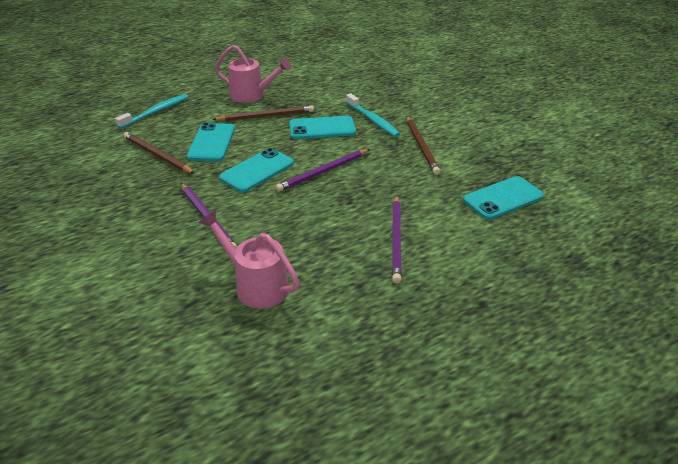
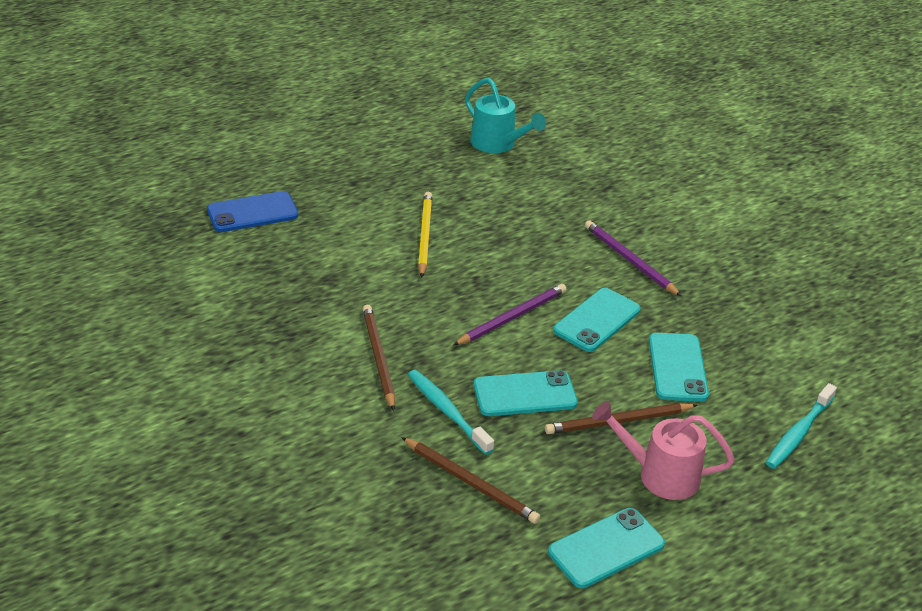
camera: 175 degrees right, 0 degrees up
brown pencil [123,132,195,174] -> brown pencil moved to [401,437,540,524]
pink watering can [199,210,300,309] -> none
purple pencil [392,195,402,284] -> yellow pencil [418,192,432,278]
turquoise phone [463,176,544,220] -> turquoise phone moved to [548,508,665,588]
none -> blue phone [207,191,298,232]
none -> turquoise watering can [465,78,546,153]

